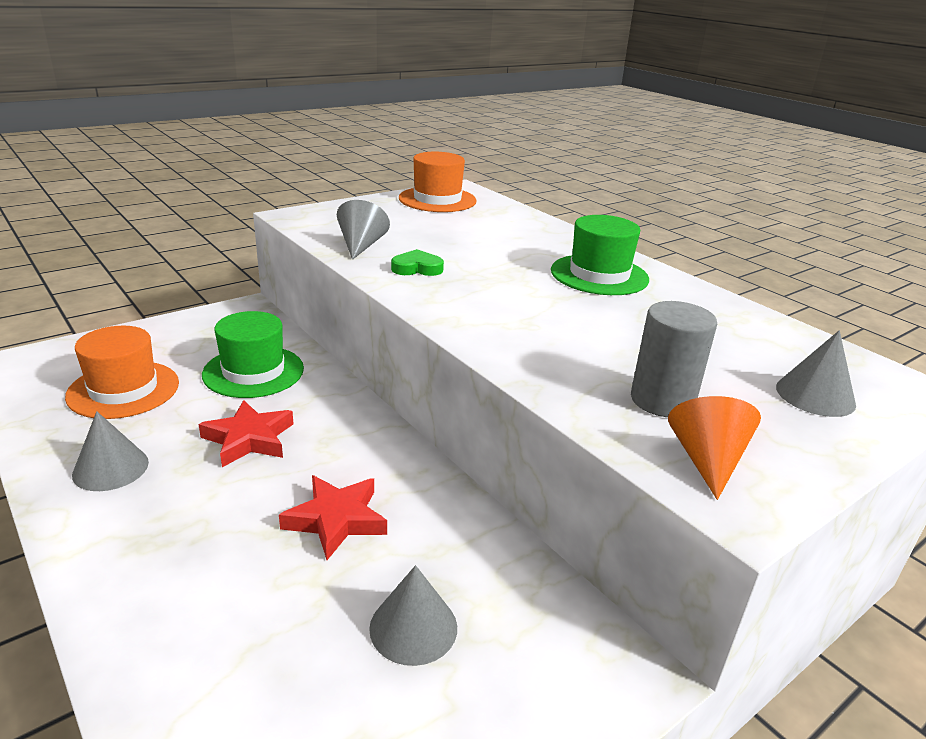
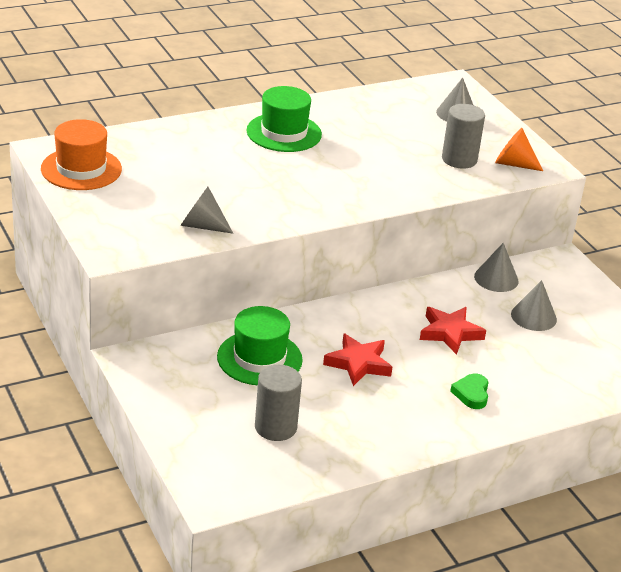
camera: 80 degrees left, 5 degrees up
orange hat [65,326,179,419] -> grey cylinder [255,365,302,441]
grey cone [72,411,149,491] -> grey cone moved to [474,243,519,292]
green heart [391,249,444,276] -> green heart moved to [450,373,489,409]

